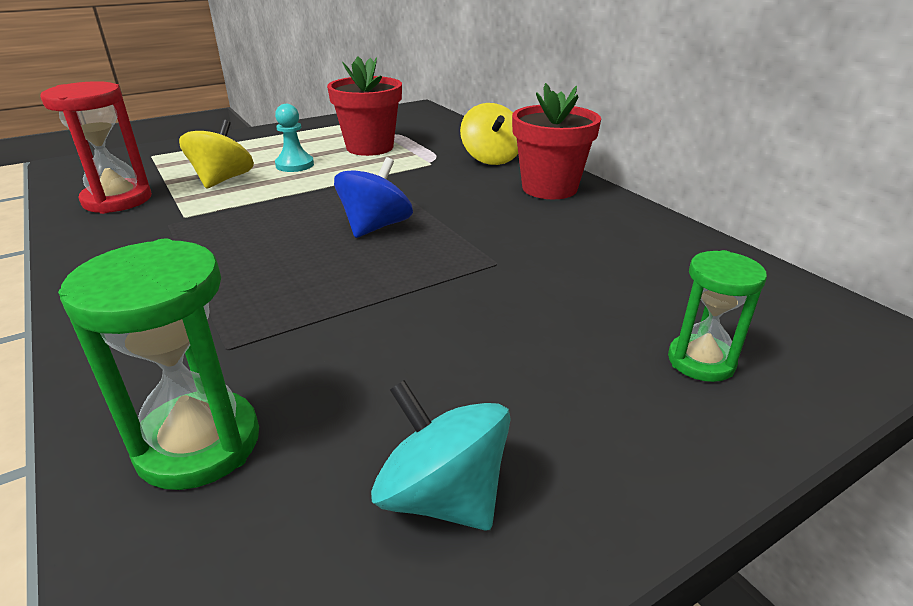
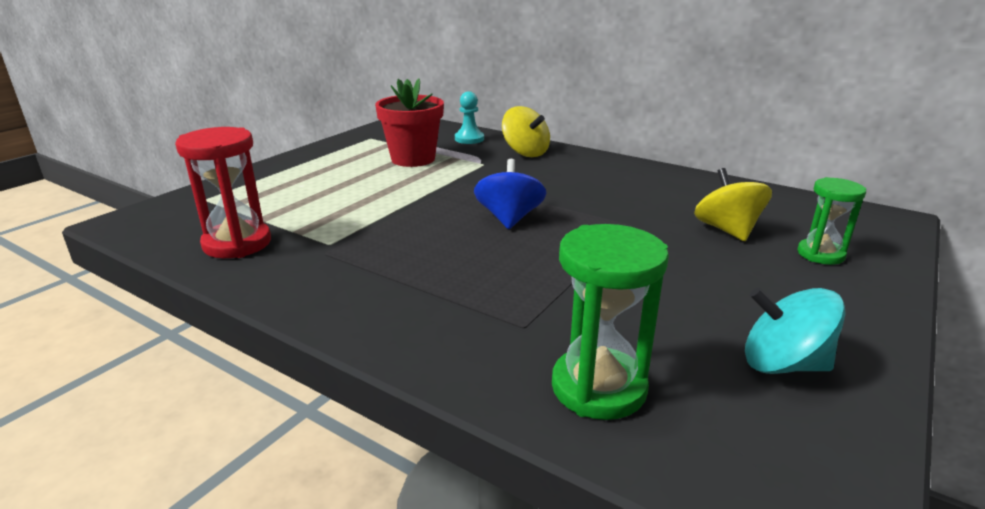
camera: 25 degrees left, 5 degrees down
yellow spinning top [179,120,254,189] -> yellow spinning top moved to [694,168,772,241]
turquoise pawn [275,104,314,172] -> turquoise pawn moved to [455,91,484,144]
red flower pot [512,83,601,199] -> none

